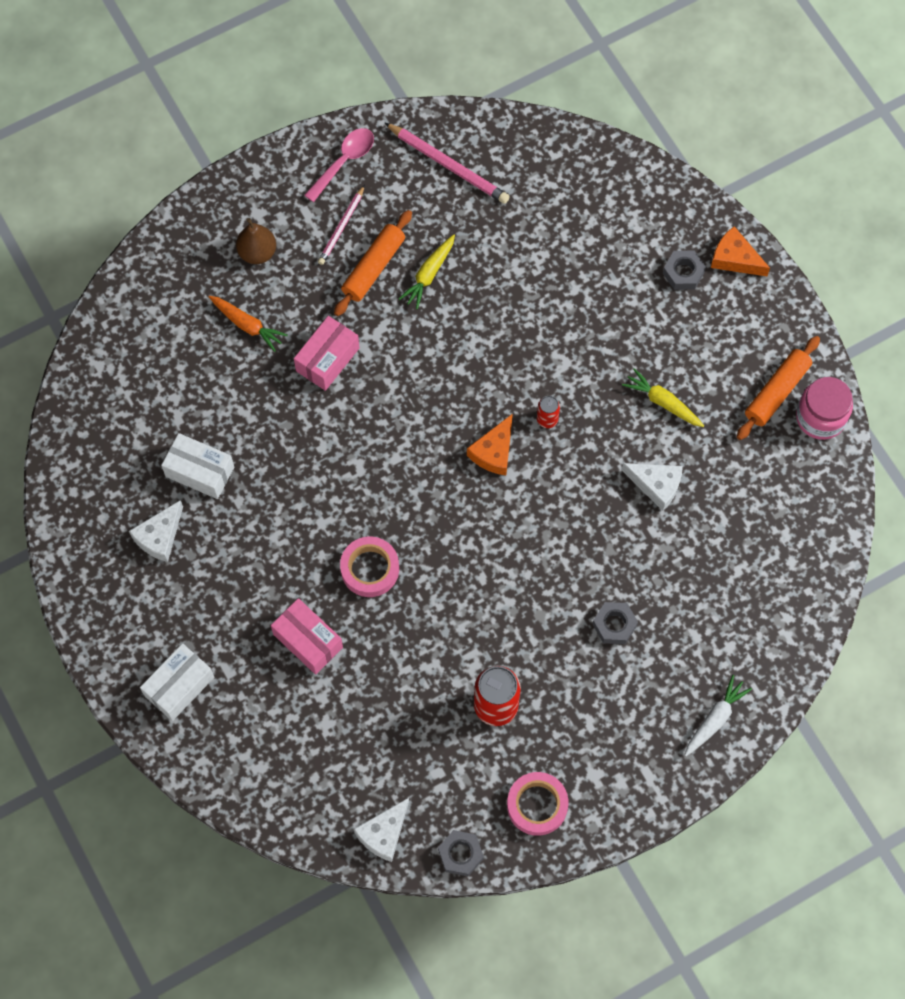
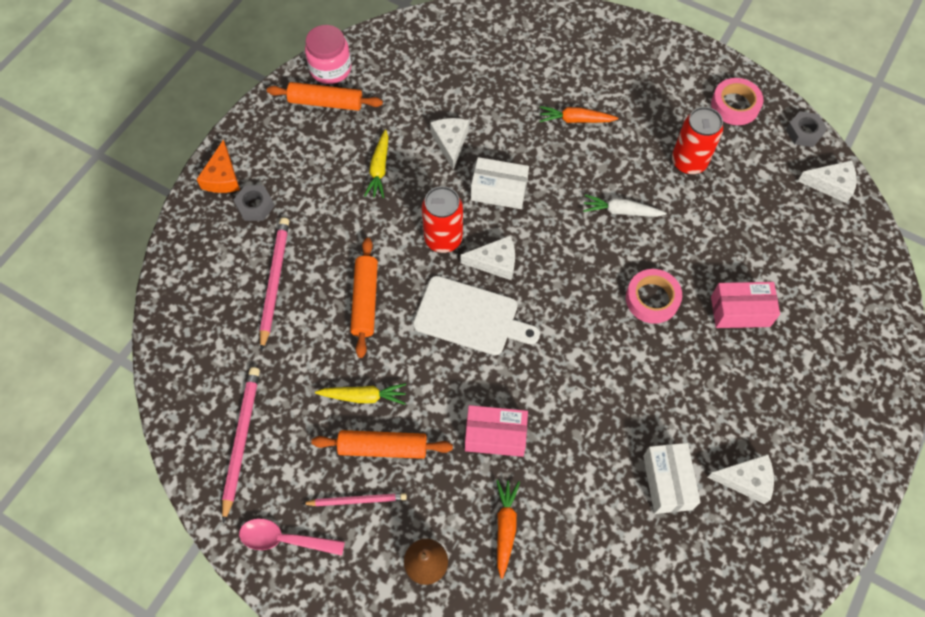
camera: 120 degrees left, 5 degrees down
white box [140,643,214,721] -> white box moved to [471,157,529,209]
pink box [271,598,343,675] -> pink box turned 75 degrees clockwise [711,282,780,328]
orange cheese [467,414,513,475] -> white cheese [460,236,515,280]
red can [537,396,560,428] -> red can [422,186,463,253], size x1.96
grey nut [592,602,638,644] -> orange carrot [539,106,618,123]
white carrot [685,675,752,756] -> white carrot moved to [583,194,667,217]
none -> pink pencil [260,217,289,351]
none -> orange rolling pin [350,238,378,358]
none -> white cutting board [413,276,540,355]

